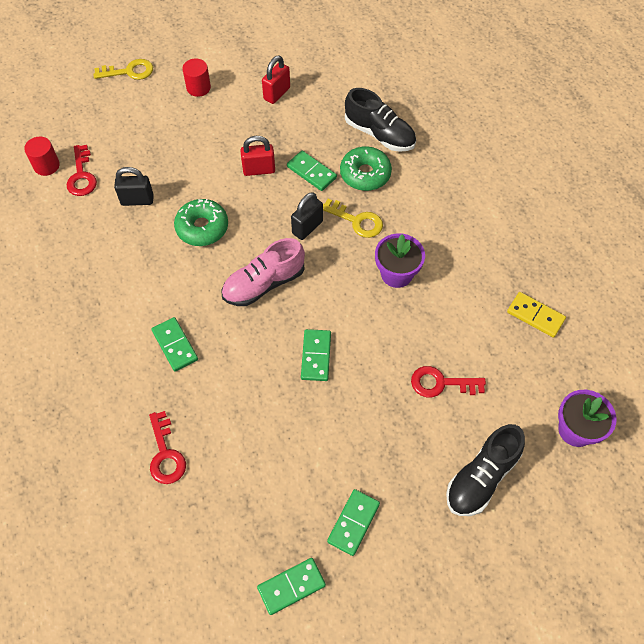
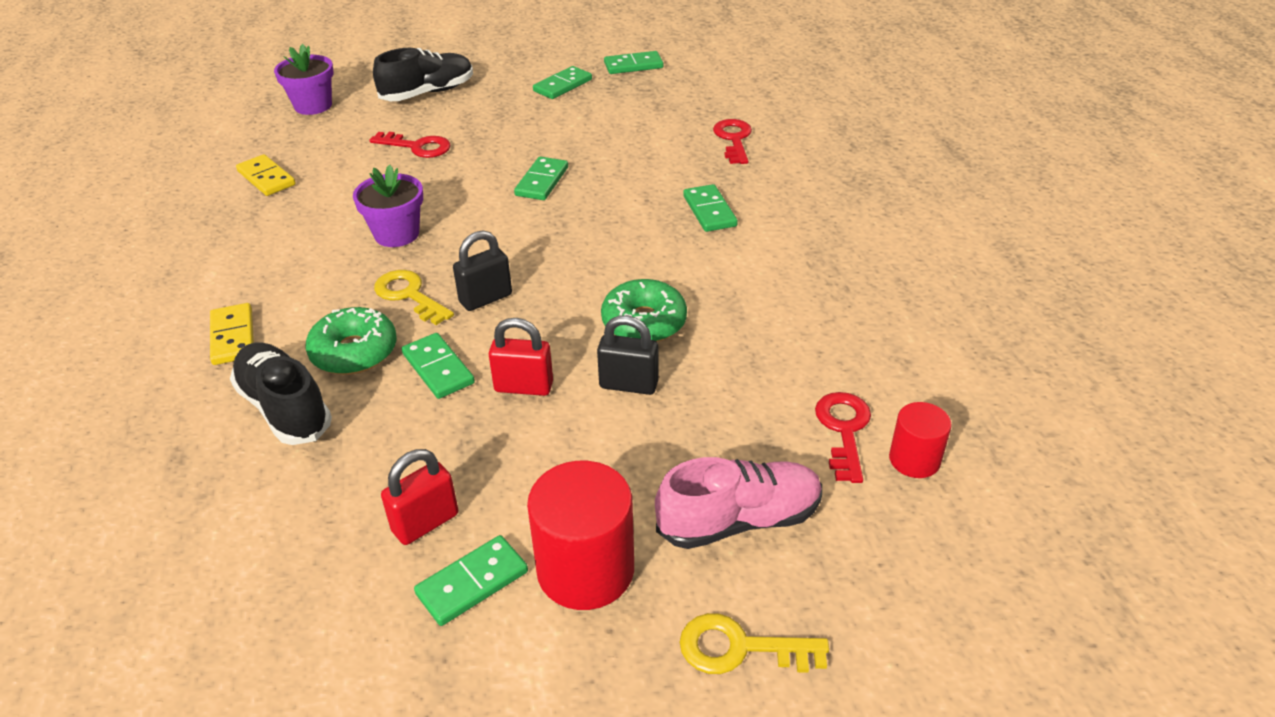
camera: 165 degrees left, 20 degrees down
black padlock [114,167,154,206] -> black padlock moved to [597,315,658,395]
red cylinder [182,58,211,97] -> red cylinder [527,461,634,610], size x1.75
pink shoe [221,238,305,306] -> pink shoe moved to [655,457,822,549]
none -> yellow domino [210,303,254,365]
none -> green domino [414,535,528,626]

